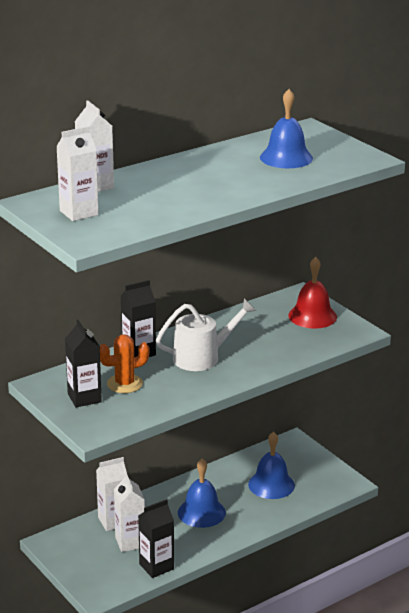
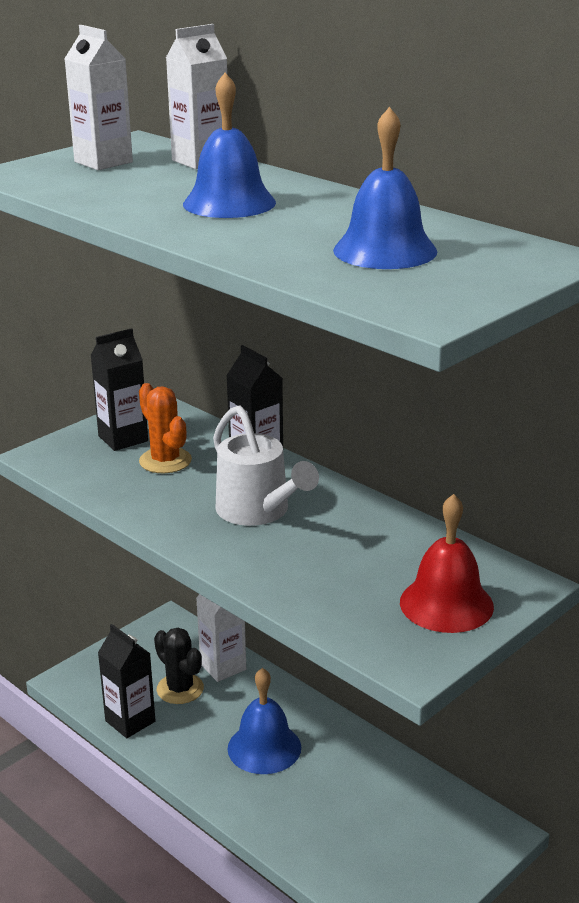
camera: 80 degrees right, 0 degrees up
white carton [114,473,145,552] -> black cactus [154,628,204,704]
blue bell [248,432,295,499] -> blue bell moved to [183,73,276,218]

